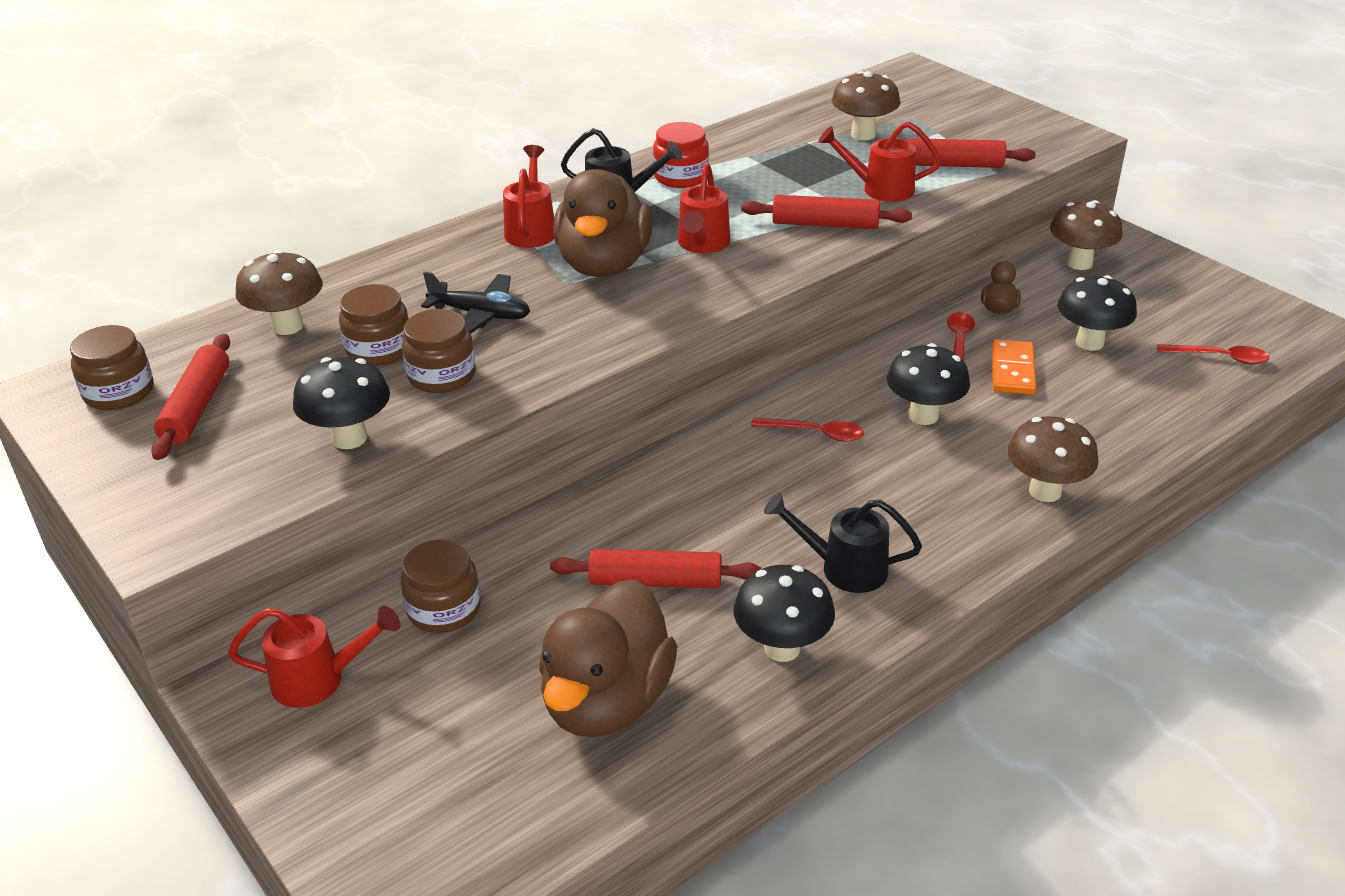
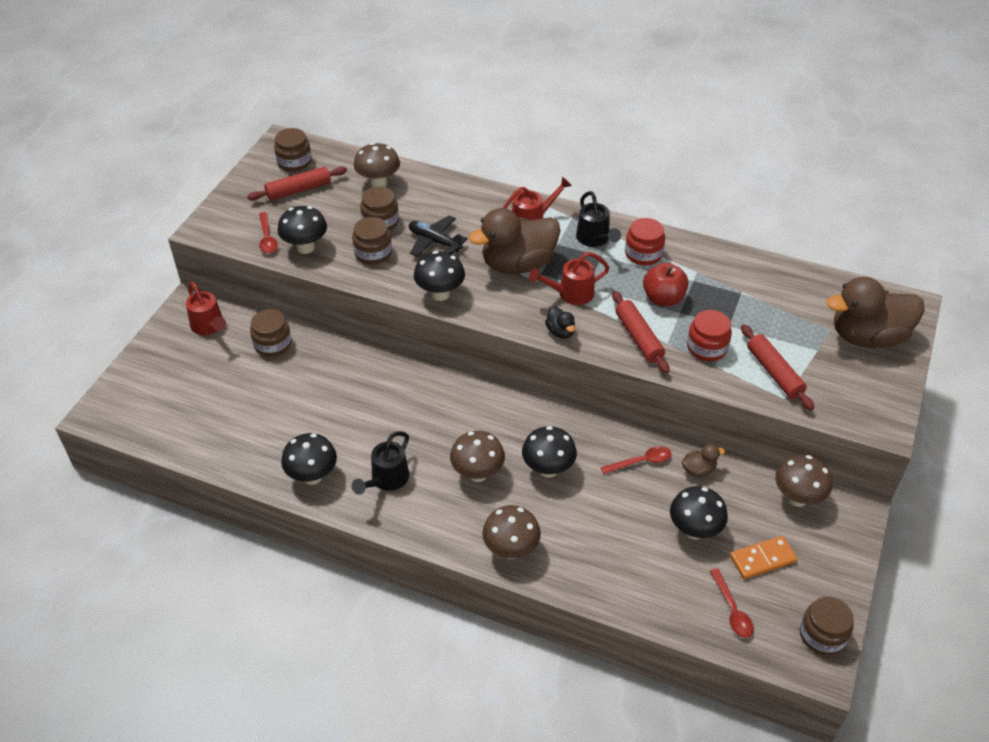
camera: 60 degrees right, 10 degrees up
black plane [421,272,530,334] -> black plane turned 135 degrees clockwise [409,215,468,257]
brown duck [539,579,678,737] -> brown duck moved to [827,277,924,348]
red rolling pin [550,549,761,588] -> none
red spoon [751,418,864,442] -> red spoon moved to [259,212,278,253]
black watering can [764,493,922,593] -> black watering can turned 135 degrees counterclockwise [352,431,409,495]
red watering can [818,121,941,202] -> red jar [687,310,732,361]
brown mushroom [832,71,900,140] -> brown mushroom moved to [450,431,505,482]
orange domino [992,339,1037,395] -> orange domino moved to [730,536,797,579]
none -> black mushroom [414,251,465,301]
none -> black duck [545,306,575,339]
none -> red apple [643,263,689,306]
none -> brown jar [800,596,854,655]

